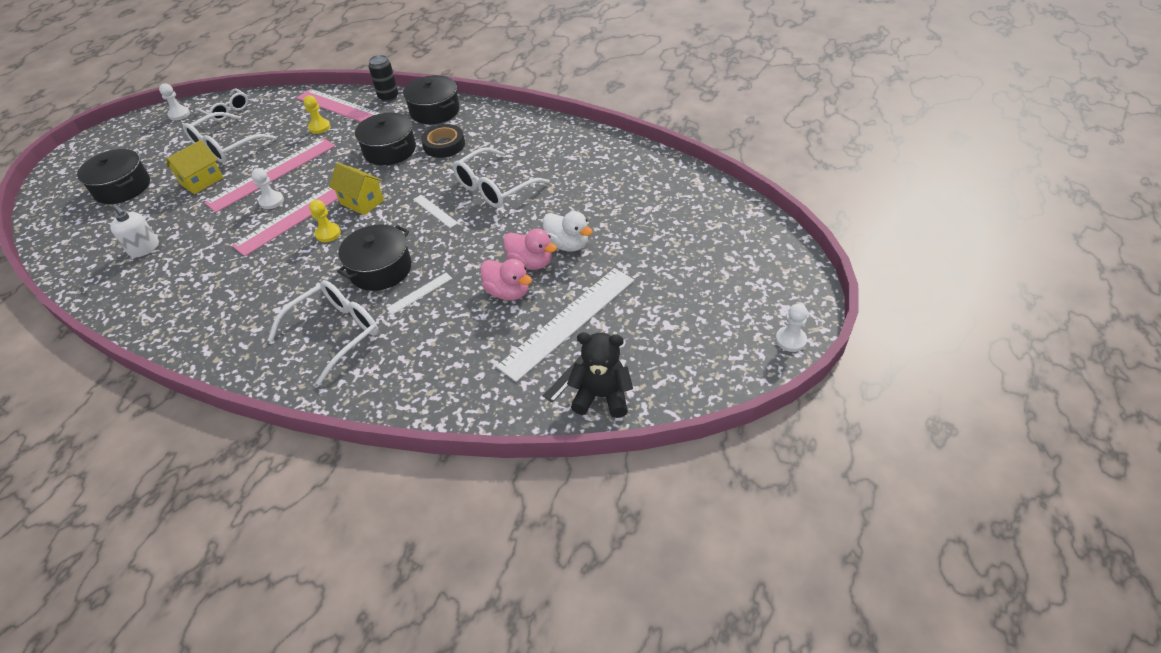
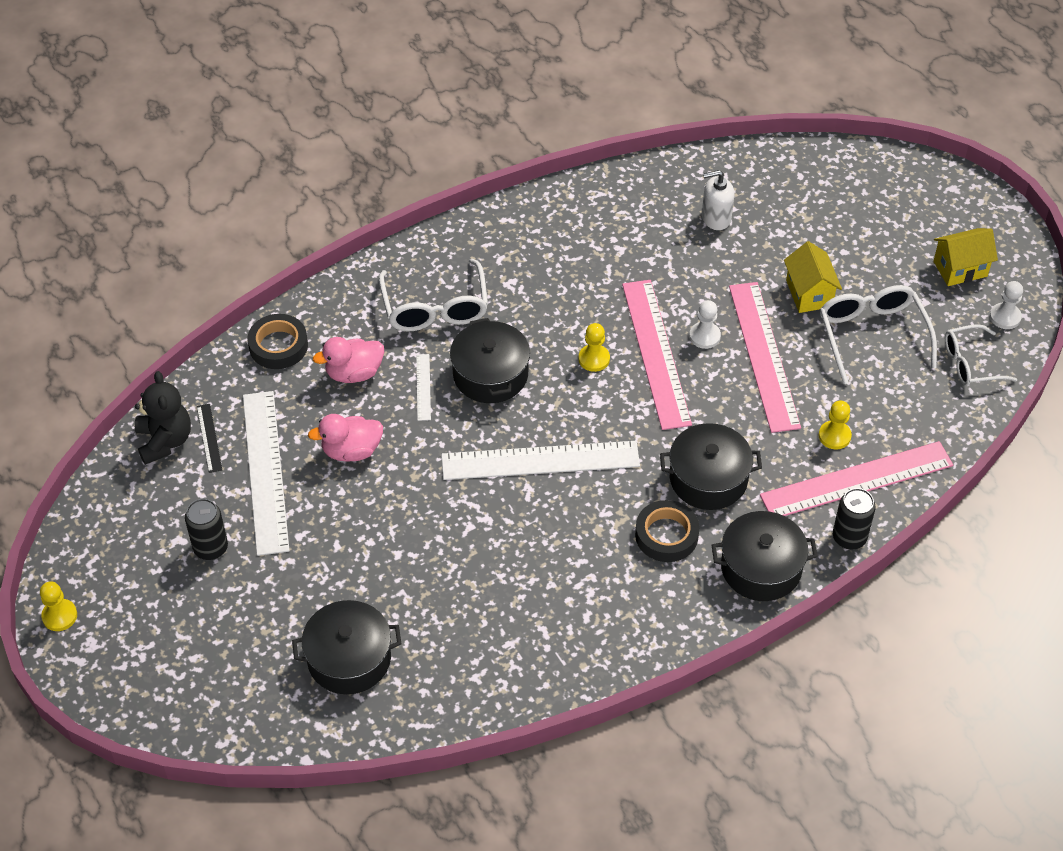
camera: 125 degrees right, 5 degrees up
black pot [77,149,150,204] -> black pot moved to [292,600,402,694]
yellow house [329,163,384,215] -> yellow house moved to [933,228,998,286]
white ruler [413,195,458,228] -> white ruler [442,441,640,480], size x2.30
white glasses [453,147,550,208] -> none
pink duck [503,228,557,270] -> pink duck moved to [313,337,384,383]
white duck [543,211,593,251] -> none
black teddy bear [567,332,633,418] -> black teddy bear turned 60 degrees counterclockwise [135,371,191,465]
white pawn [776,304,808,352] -> yellow pawn [40,581,77,631]
none -> black can [185,499,228,560]
none -> black tape [248,314,308,369]

